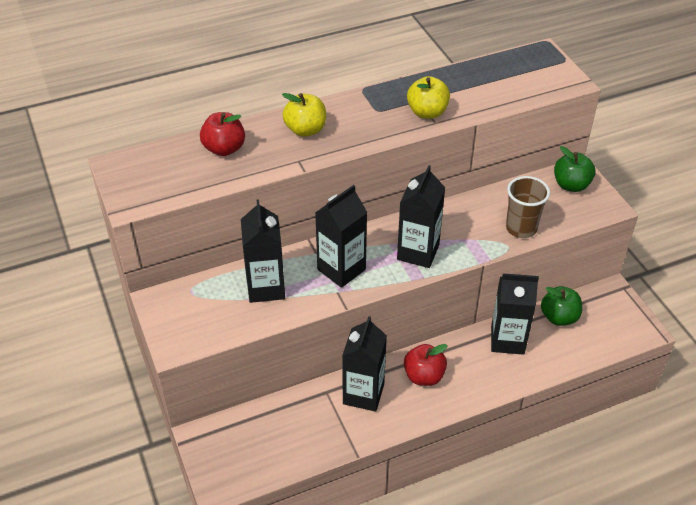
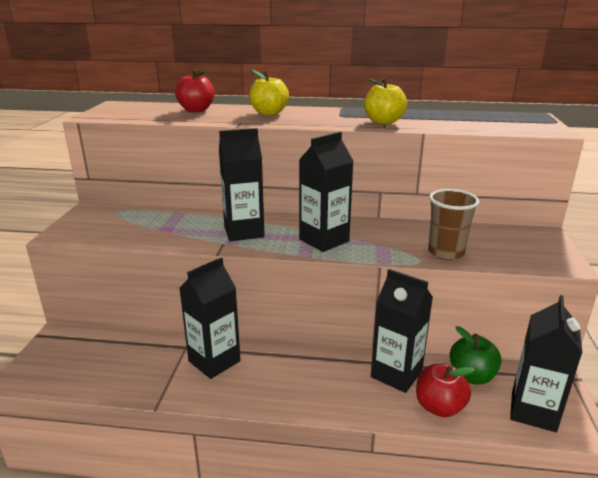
camera: 30 degrees right, 20 degrees down
black carton [241,199,285,303] -> black carton moved to [510,295,583,432]
red apple [404,344,448,386] -> red apple moved to [416,364,475,417]
green apple [554,146,596,192] -> none

